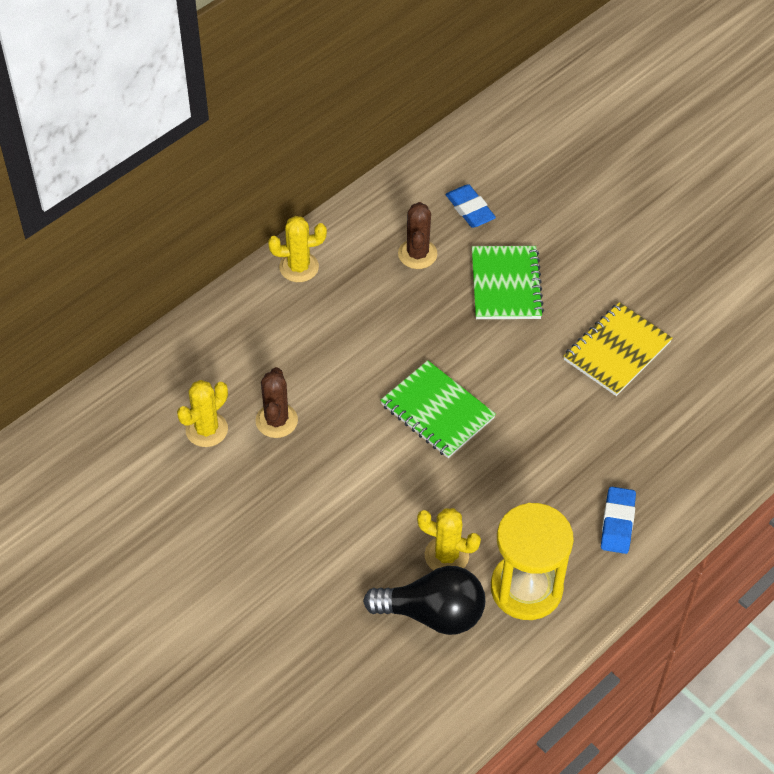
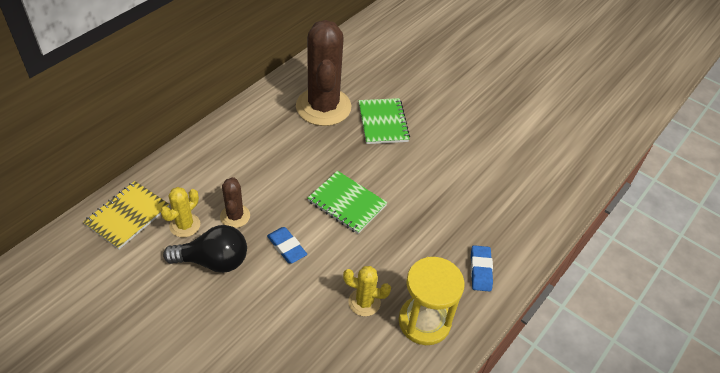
camera: 10 degrees left, 5 degrees down
yellow cactus [268,216,327,282] -> none
black light bulb [363,566,485,635] -> black light bulb moved to [163,225,247,273]
brown cactus [398,202,437,269] -> brown cactus [296,20,352,126], size x2.16
blue eraser [446,184,496,228] -> blue eraser moved to [267,227,307,263]
yellow notebook [564,302,673,396] -> yellow notebook moved to [83,181,169,249]

